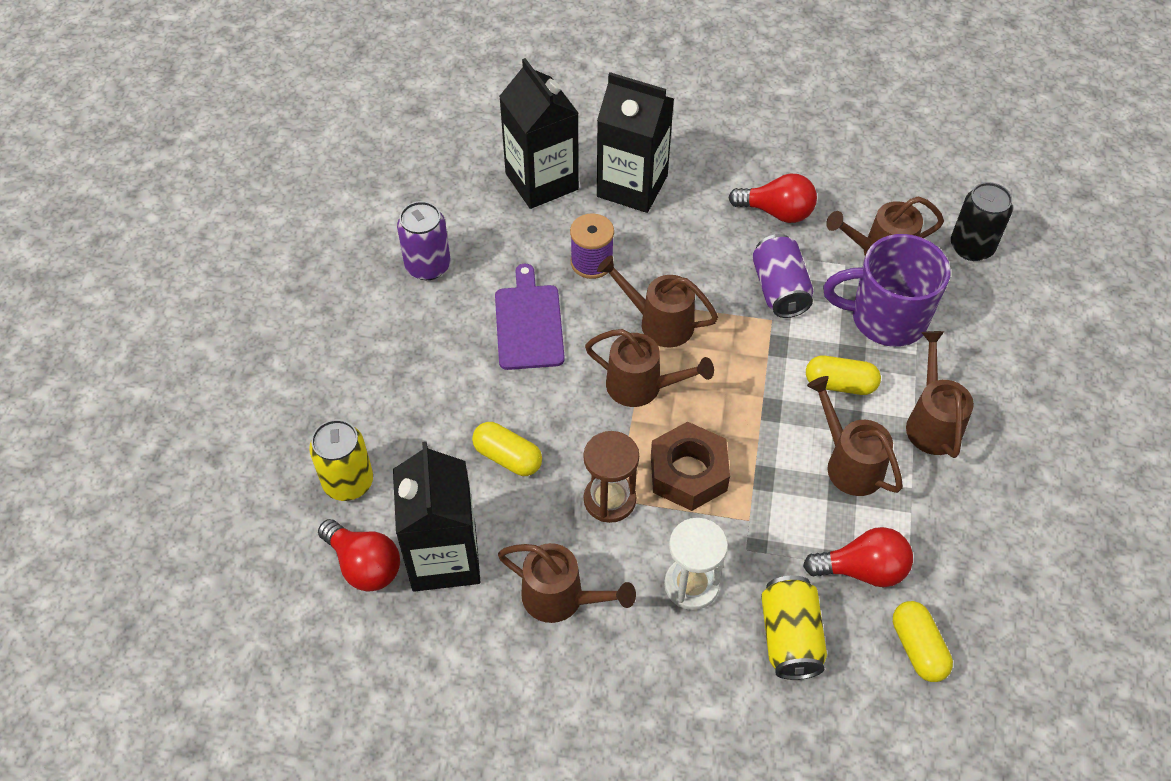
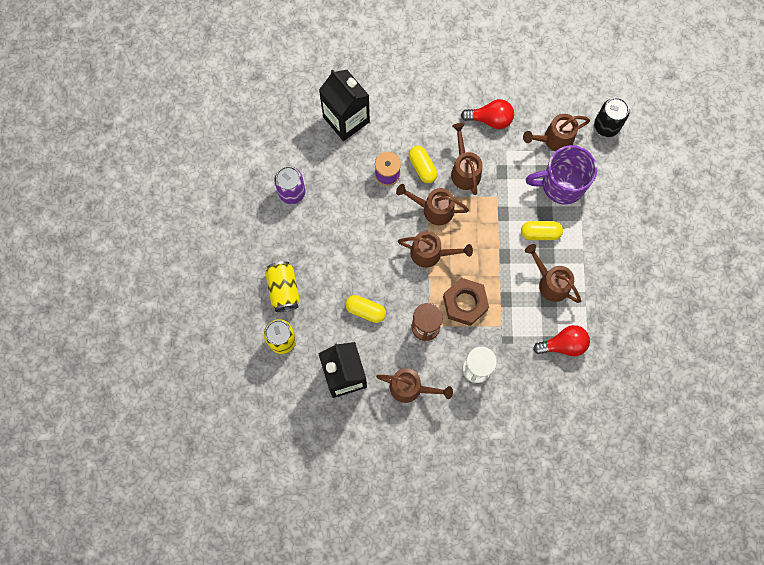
camera: 10 degrees left, 20 degrees up
red light bulb [318,519,400,592] -> none
purple cutting board [495,264,565,370] -> none
black carton [597,72,674,213] -> none
purple can [752,234,813,318] -> none
yellow can [761,575,827,680] -> yellow can moved to [265,261,300,312]
yellow capsule [893,601,953,682] -> yellow capsule moved to [408,146,438,183]
brown watering can [906,331,974,458] -> brown watering can moved to [451,123,483,195]

